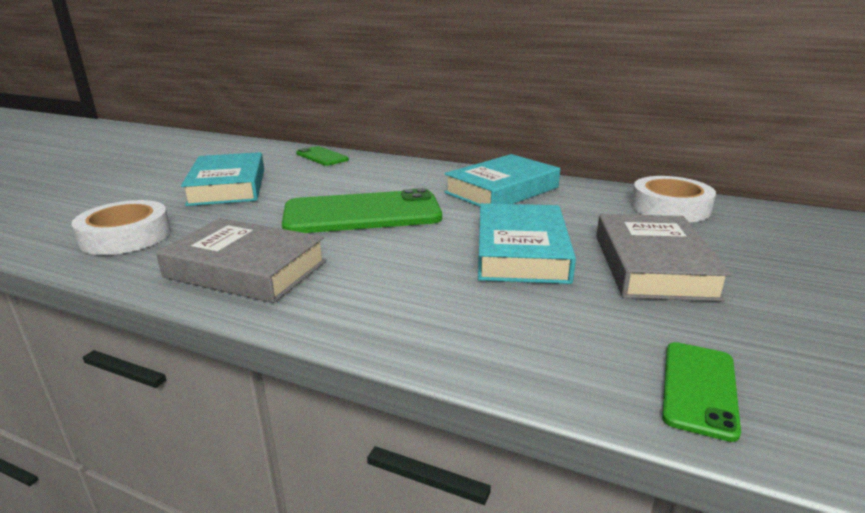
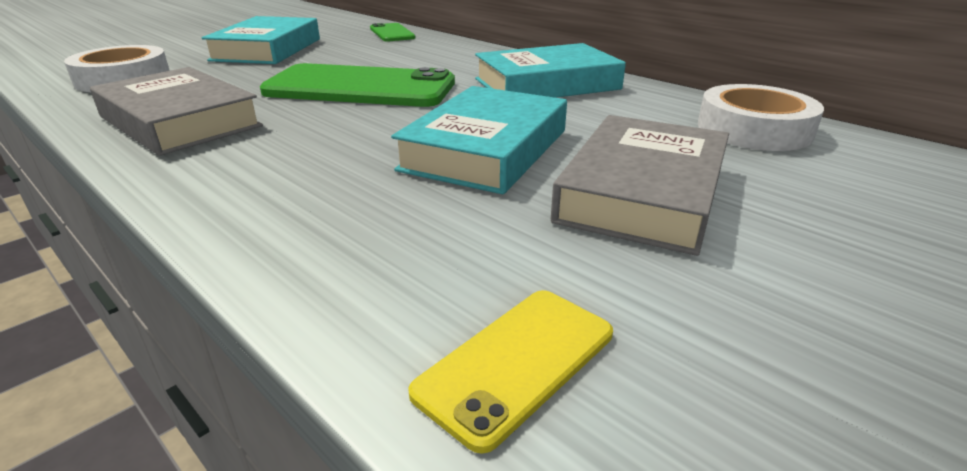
camera: 20 degrees right, 5 degrees up
green phone [662,342,741,442] -> yellow phone [408,290,613,454]

